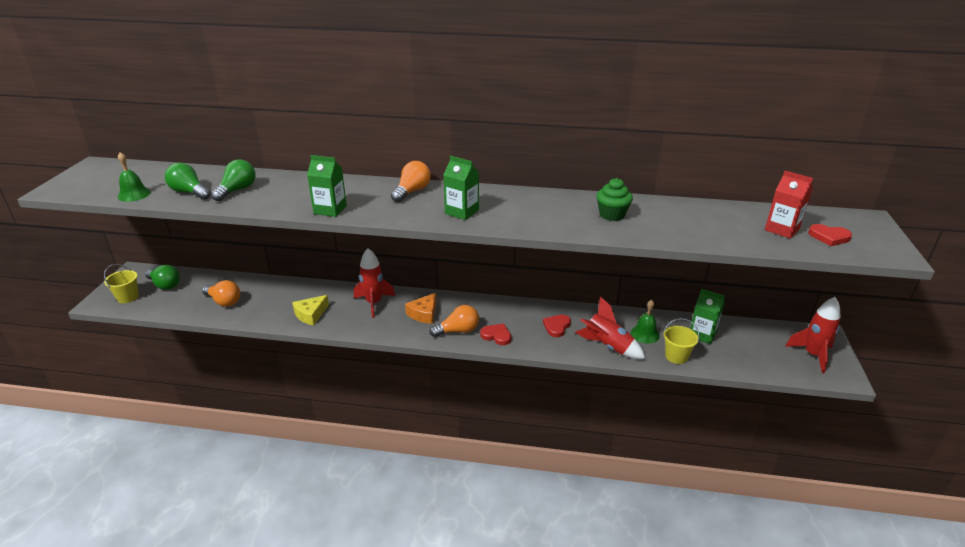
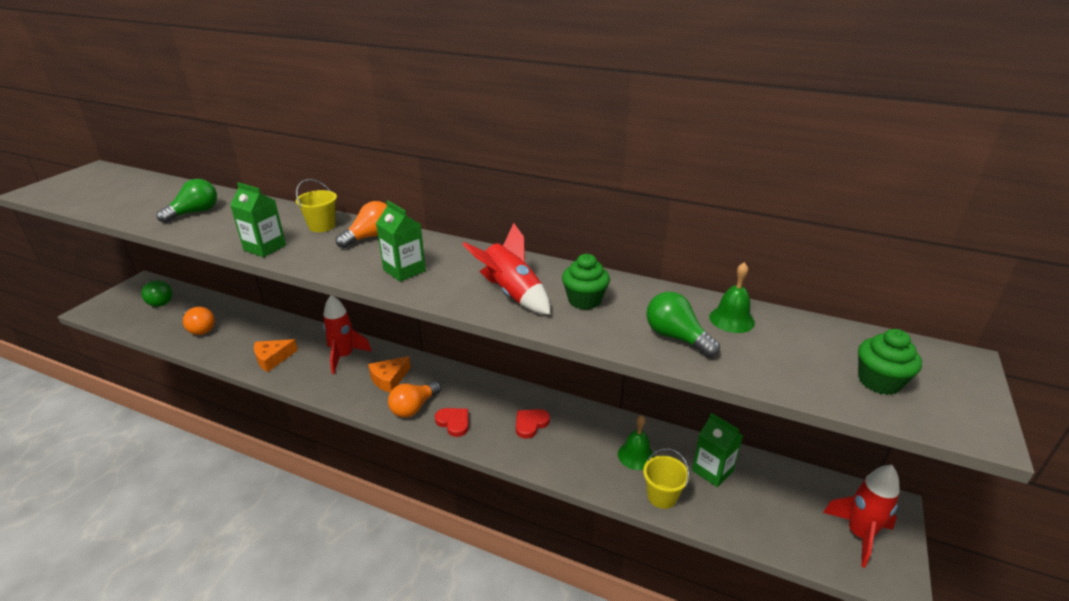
camera: 15 degrees right, 0 degrees up
yellow bucket [104,264,139,303] -> yellow bucket moved to [296,179,337,232]
green bell [118,152,151,202] -> green bell moved to [709,262,755,333]
green light bulb [165,163,211,200] -> green light bulb moved to [646,292,720,358]
yellow cheese [292,295,329,325] -> orange cheese [254,339,298,372]
orange light bulb [429,305,479,337] -> orange light bulb turned 135 degrees clockwise [388,381,441,418]
red rocket [575,296,646,359] -> red rocket moved to [462,223,550,315]
red carton [765,171,813,239] -> none
red heart [808,224,852,246] -> green cupcake [858,329,922,395]

